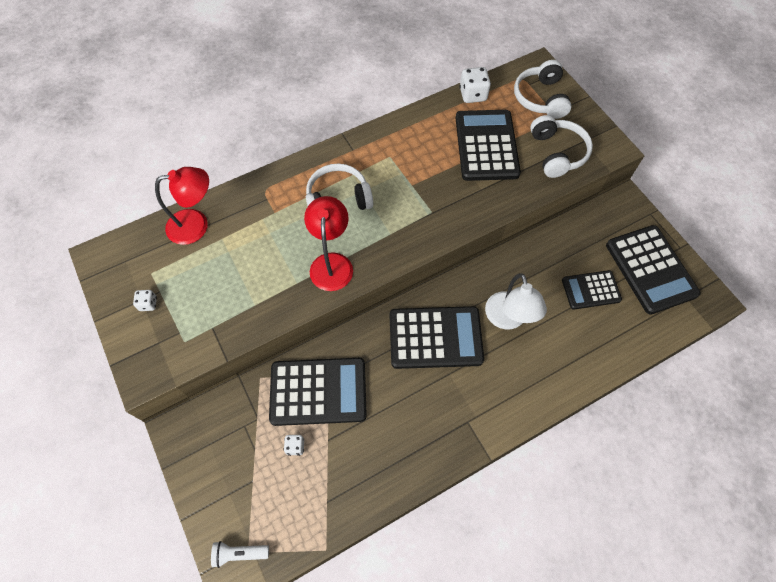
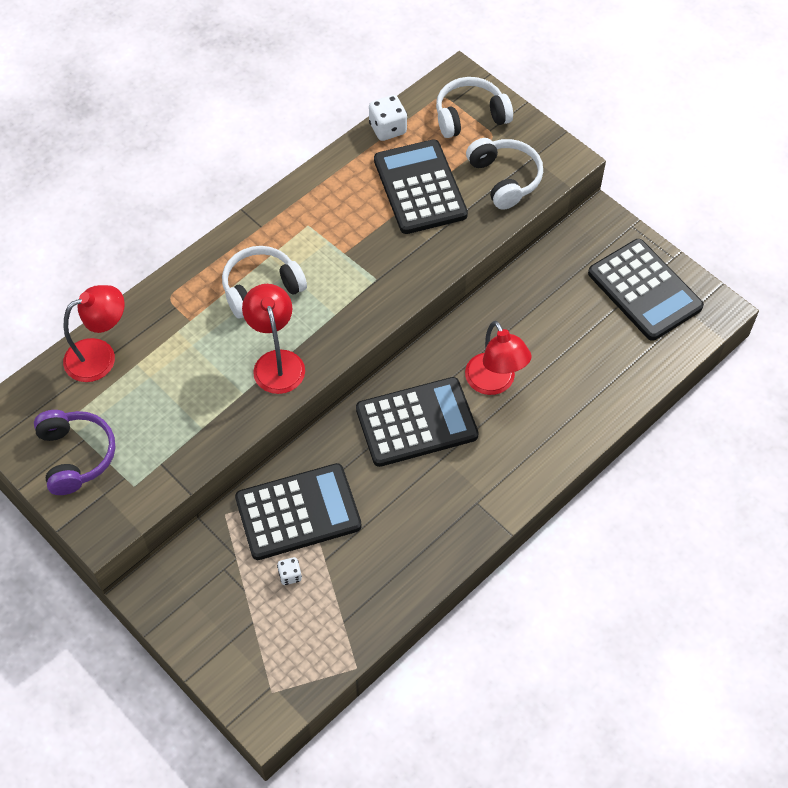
camera: 15 degrees left, 5 degrees down
white dice [133,290,157,311] -> purple headphones [34,410,115,495]
white flashlight [211,541,269,568] -> none
white lamp [485,273,547,329] -> red lamp [465,321,532,395]
white headphones [514,60,572,119] -> white headphones turned 90 degrees clockwise [436,77,513,138]
black calculator [562,270,622,310] -> none

